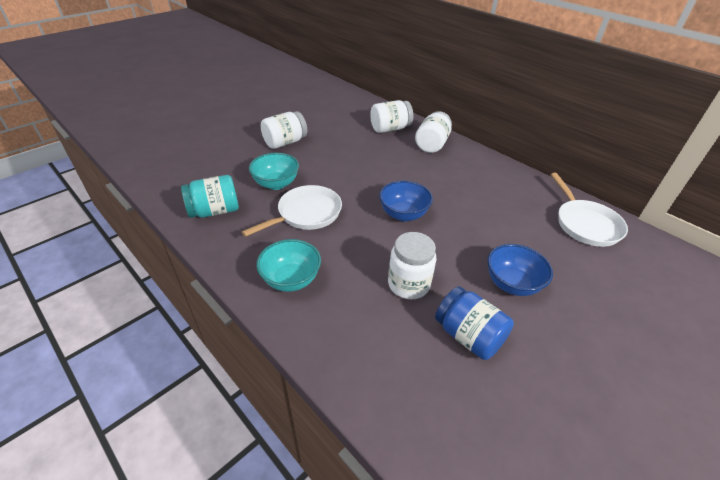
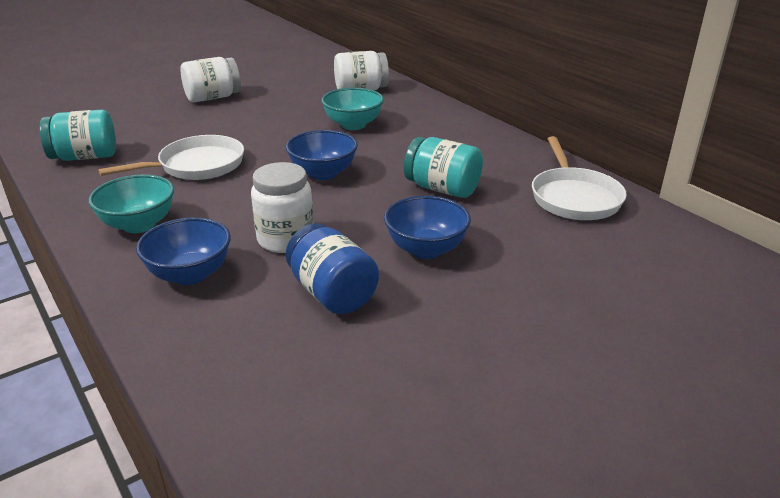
camera: 10 degrees right, 10 degrees down
turquoise bowl [249,153,299,190] -> turquoise bowl moved to [321,88,384,130]
white jar [415,111,452,153] -> none
none -> blue bowl [136,217,231,285]
none -> turquoise jar [404,137,483,198]

